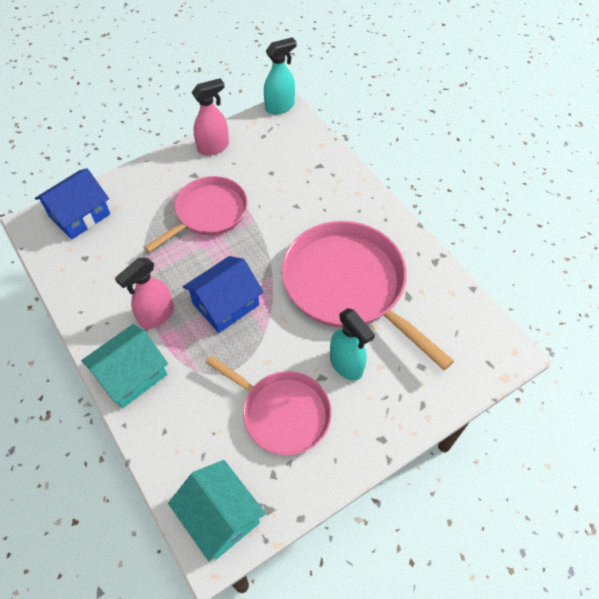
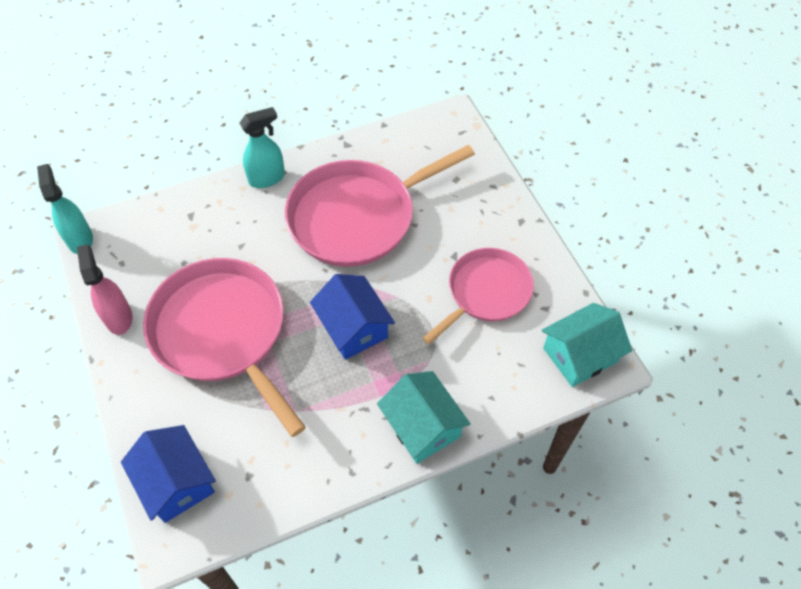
camera: 80 degrees left, 0 degrees up
pink spray bottle [115,258,174,329] -> none
pink pan [144,176,248,253] -> pink pan [143,258,306,437], size x1.59
turquoise spray bottle [330,308,375,381] -> turquoise spray bottle moved to [239,107,285,188]

